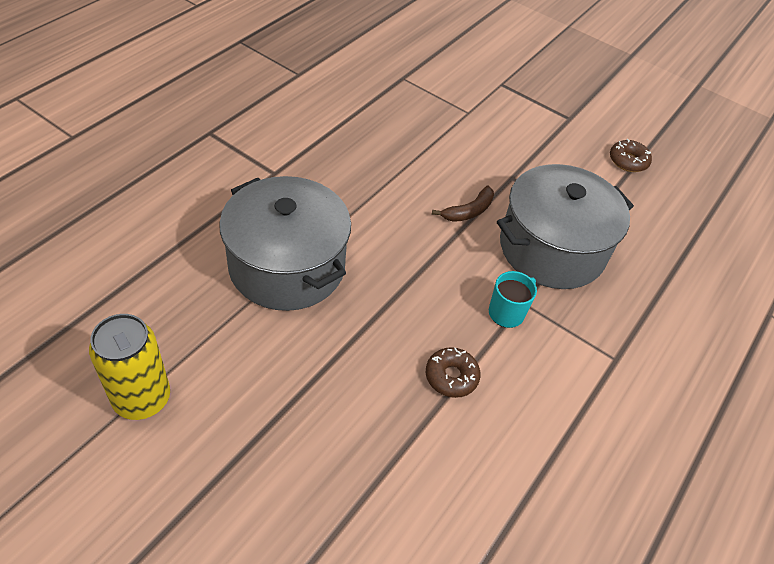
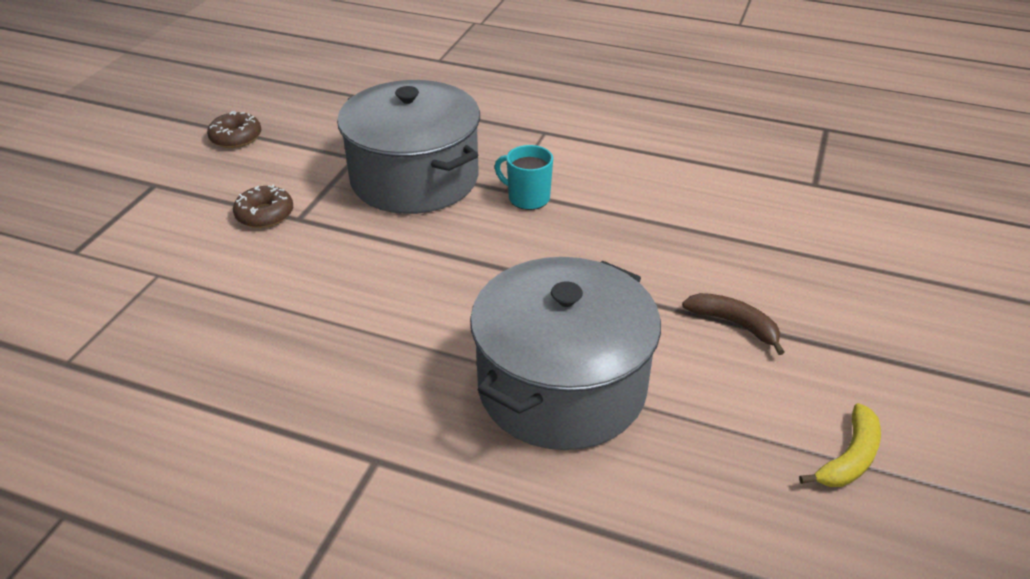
camera: 100 degrees left, 10 degrees down
yellow can [89,314,170,420] -> yellow banana [799,403,881,487]
brown donut [426,347,480,398] -> brown donut moved to [233,185,293,228]
brown banana [432,186,494,222] -> brown banana moved to [682,293,784,355]

